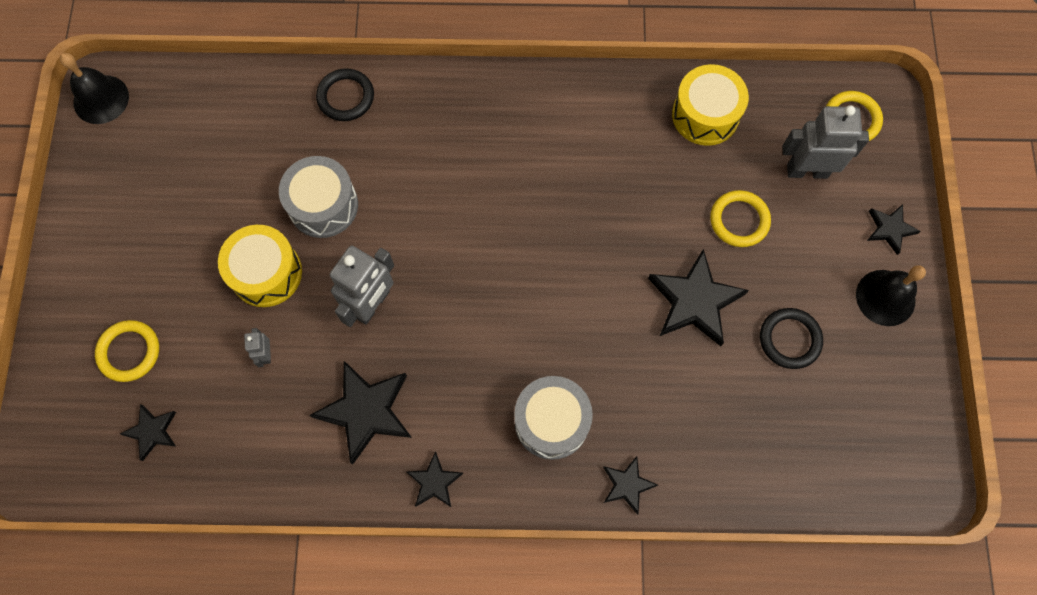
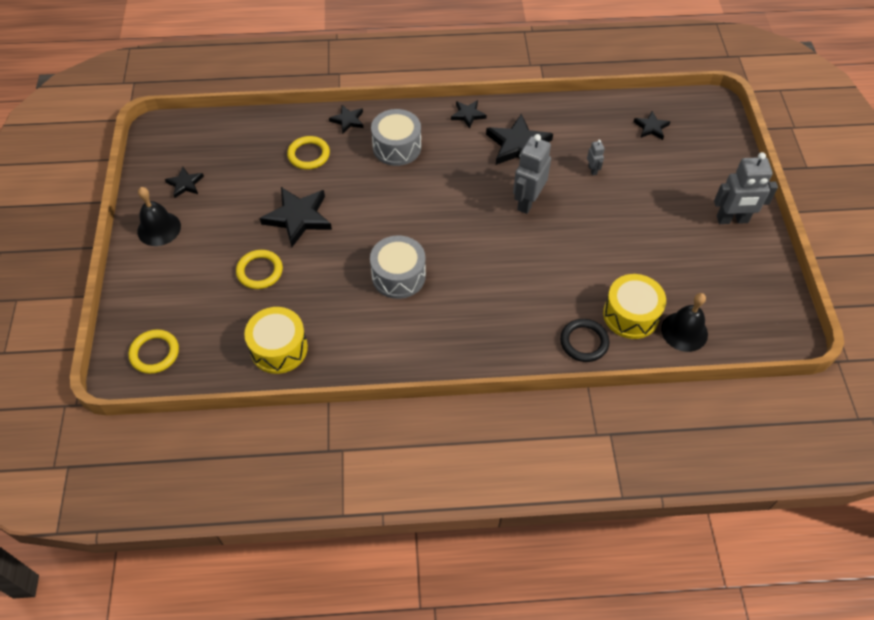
camera: 175 degrees right, 15 degrees down
black bell [60,53,129,124] -> black bell moved to [661,293,708,352]
yellow ring [95,320,159,382] -> yellow ring moved to [287,136,330,169]
yellow drum [218,225,302,307] -> yellow drum moved to [603,274,666,339]
grey drum [279,156,358,238] -> grey drum moved to [370,235,426,299]
black ring [760,308,823,369] -> none
grey robot [782,105,869,179] -> grey robot moved to [714,152,778,224]
black star [867,204,921,255] -> black star moved to [165,167,204,198]

